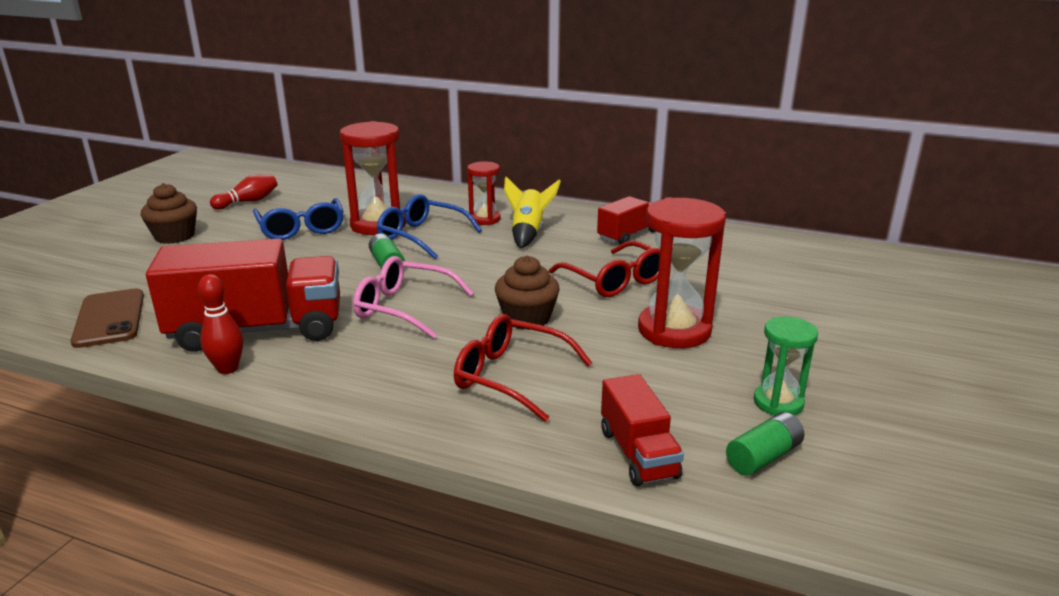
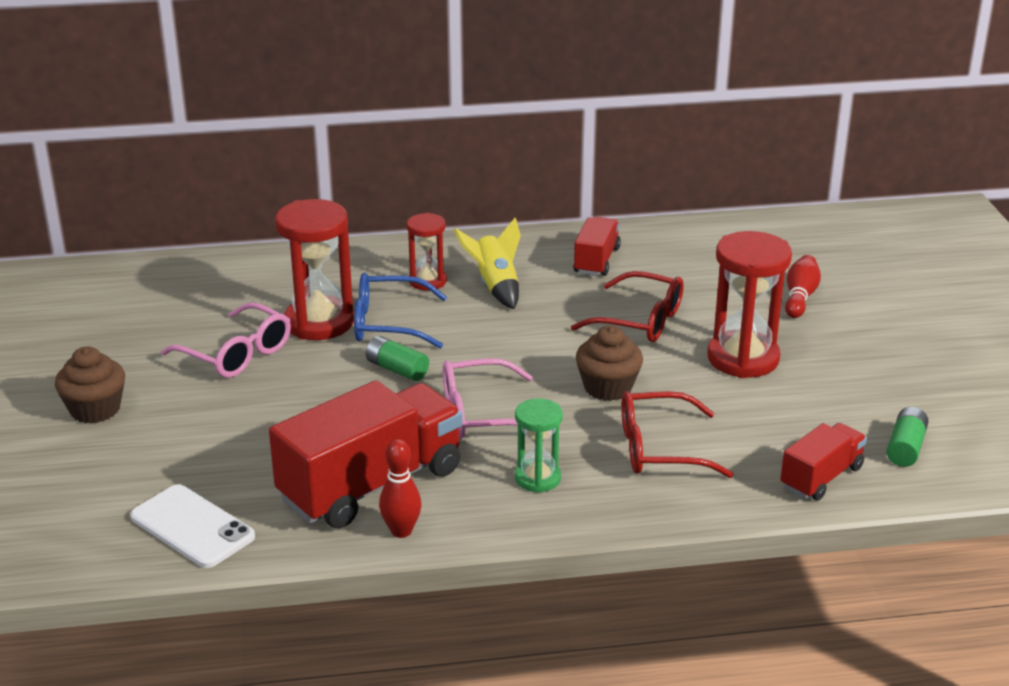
camera: 30 degrees left, 5 degrees up
brown phone [70,288,144,348] -> white phone [130,484,255,568]
red bowling pin [210,174,277,210] -> red bowling pin moved to [785,255,821,318]
blue glasses [253,198,344,240] -> pink glasses [161,302,291,378]
red truck [601,374,684,486] -> red truck turned 90 degrees counterclockwise [780,423,867,501]
green hourglass [754,316,818,416] -> green hourglass moved to [515,398,563,493]

